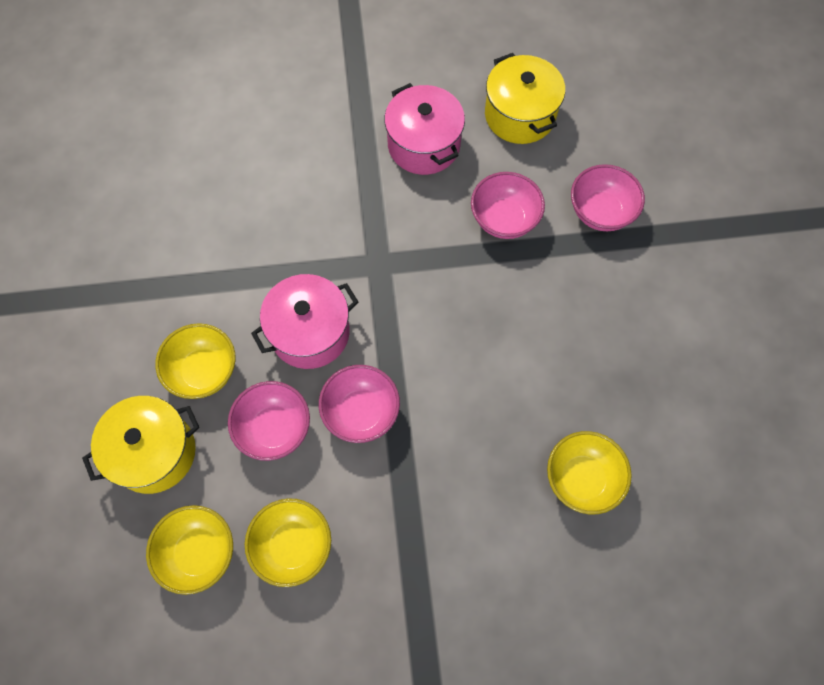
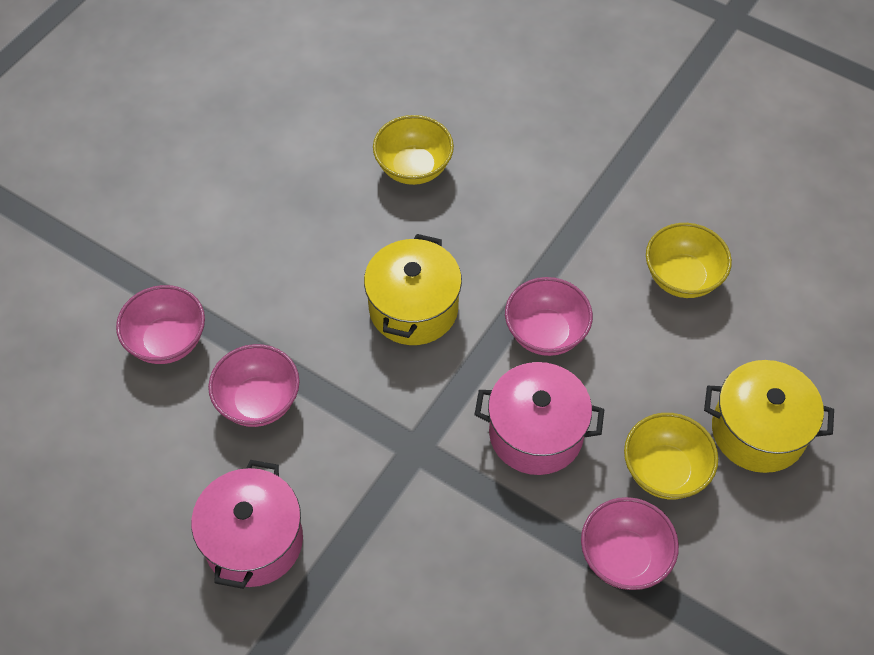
camera: 140 degrees left, 10 degrees down
yellow bowl [146,505,233,595] -> none
pink bowl [228,381,310,461] -> pink bowl moved to [581,497,679,590]
yellow pot [485,53,565,144] -> yellow pot moved to [364,234,462,345]

